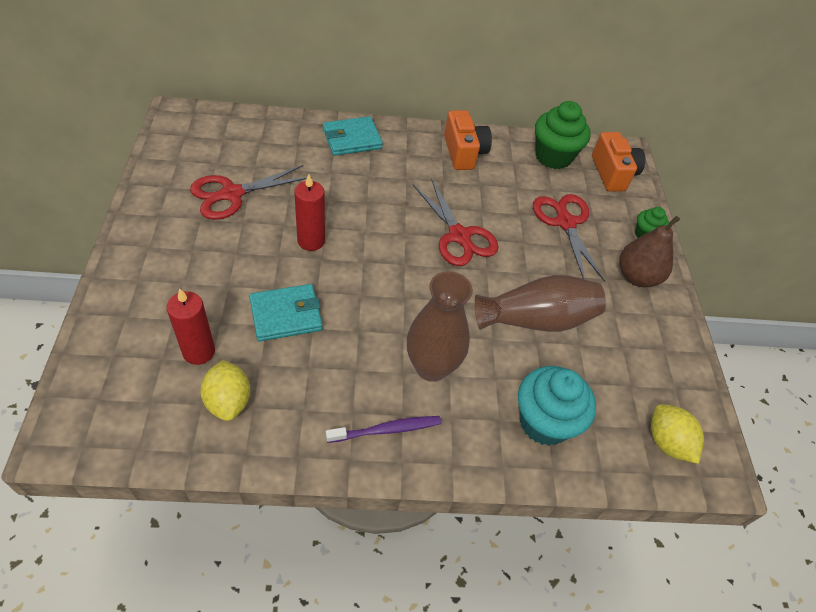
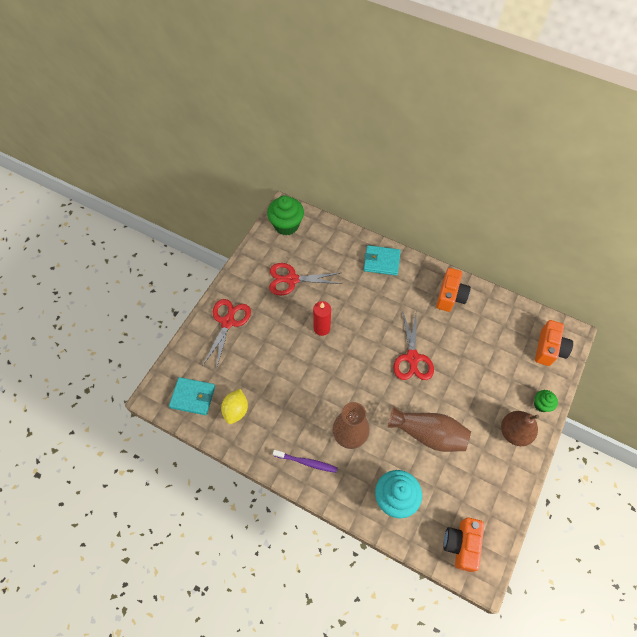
camera: 35 degrees right, 10 degrees up
red candle [167,288,215,365] -> none
turquoise wallet [249,284,323,342] -> turquoise wallet moved to [169,377,215,415]
red scissors [533,194,605,282] -> red scissors moved to [202,299,251,369]
green cupcake [535,101,591,169] -> green cupcake moved to [267,195,304,236]
yellow lemon [651,404,704,464] -> orange camera [443,517,484,572]

